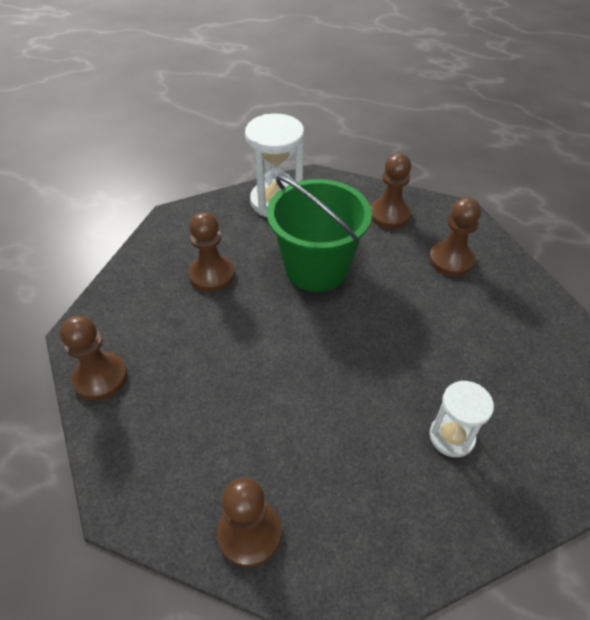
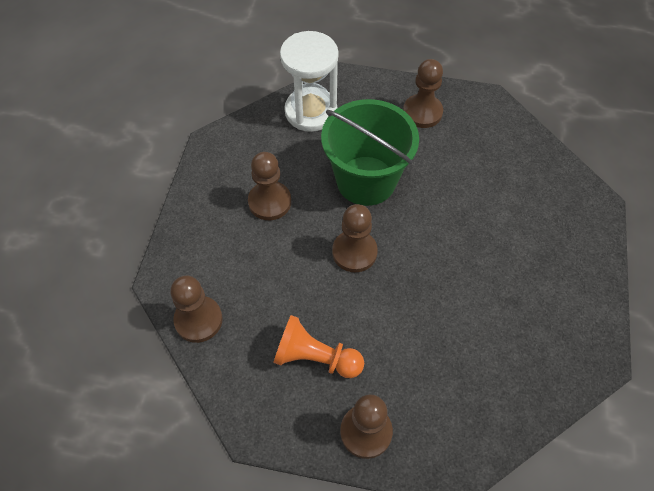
camera: 10 degrees left, 10 degrees up
brown pawn [429,197,481,276] -> brown pawn moved to [332,204,378,272]
white hourglass [429,381,494,457] -> none
none -> orange pawn [273,315,364,378]

